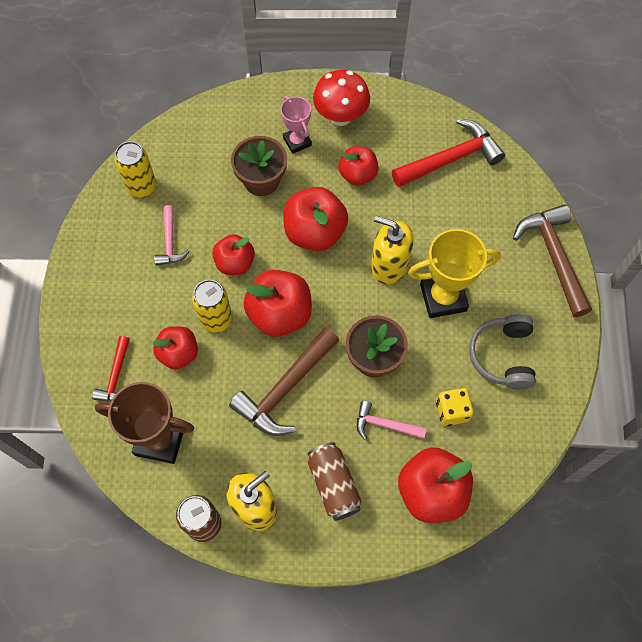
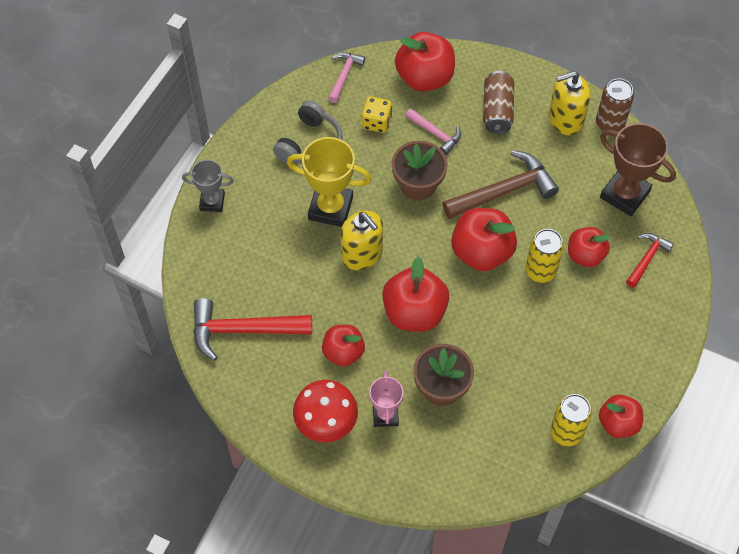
camera: 155 degrees left, 5 degrees down
pink hammer [154,205,190,266] -> pink hammer moved to [328,52,365,103]
red apple [212,234,255,275] -> red apple moved to [599,395,643,438]
brown hammer [513,204,592,317] -> grey trophy [182,160,234,212]

